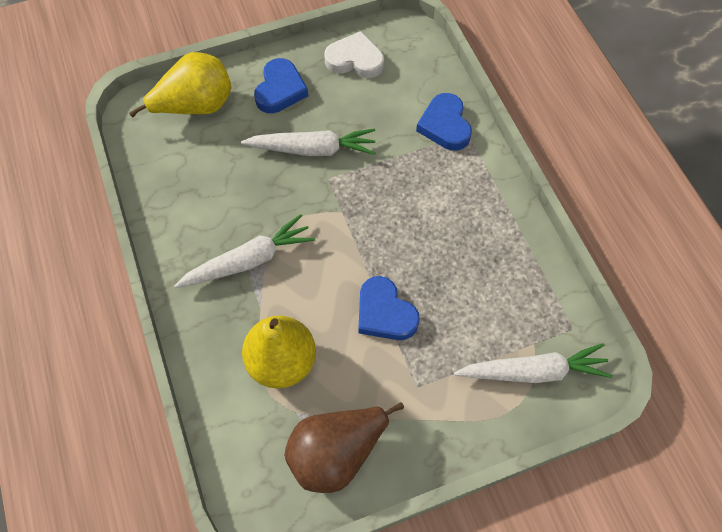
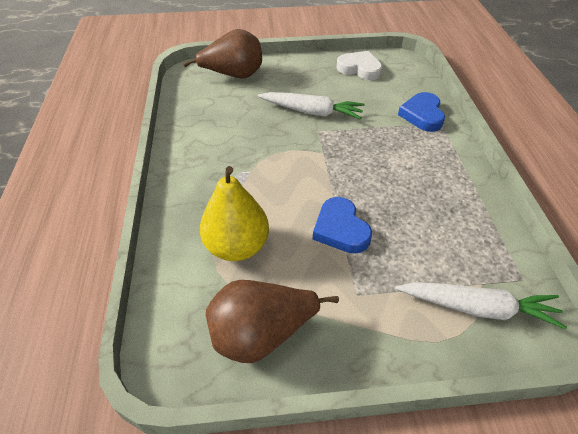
camera: 15 degrees right, 15 degrees down
yellow pear [129,52,231,117] -> brown pear [183,29,262,79]
white carrot [174,214,315,288] -> none
blue heart [254,58,308,113] -> none

